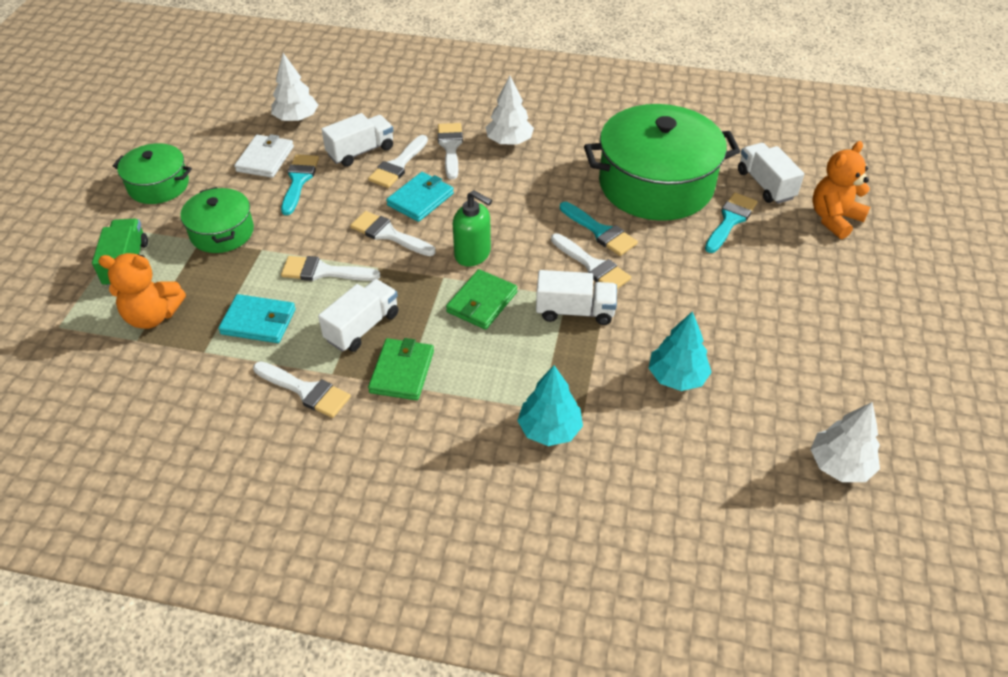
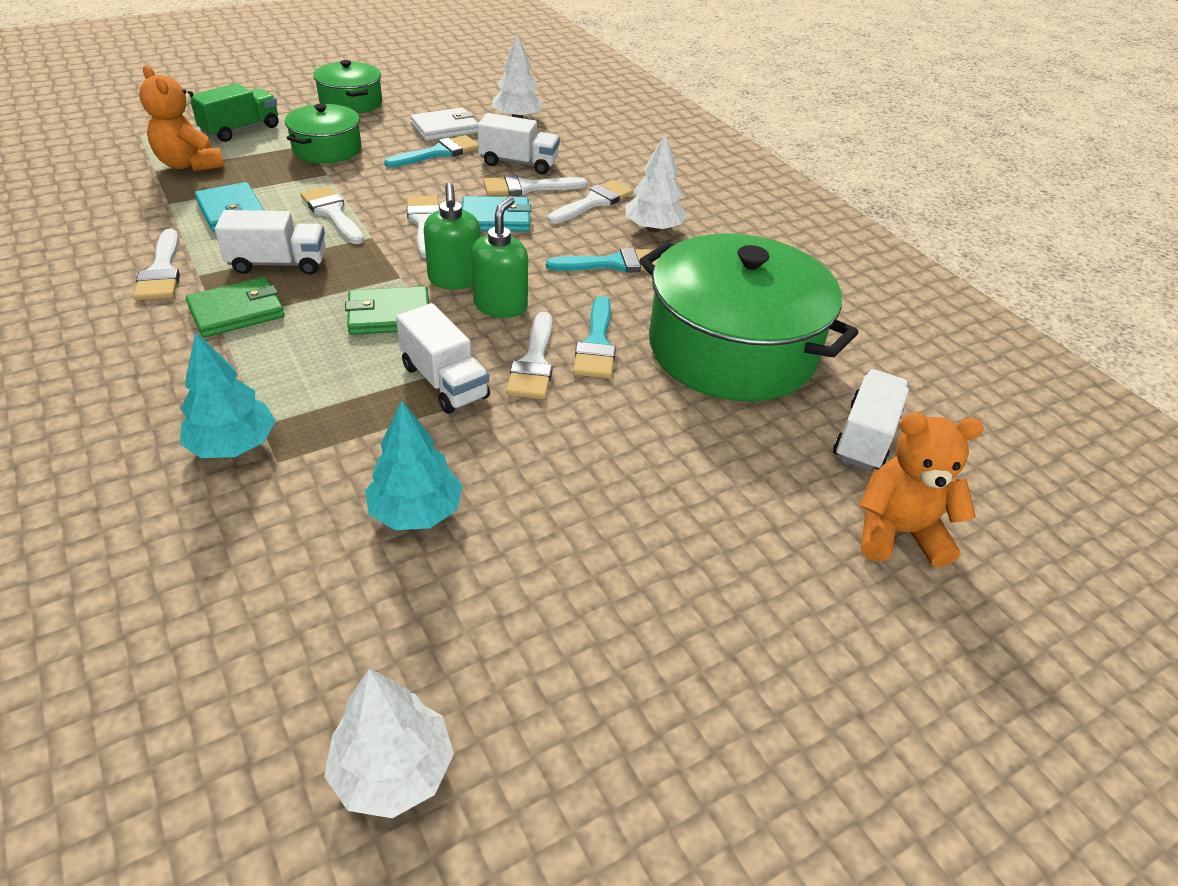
camera: 45 degrees right, 5 degrees down
turquoise brush [705,192,758,253] -> turquoise brush moved to [546,248,659,273]
none -> green soap dispenser [472,197,528,318]

